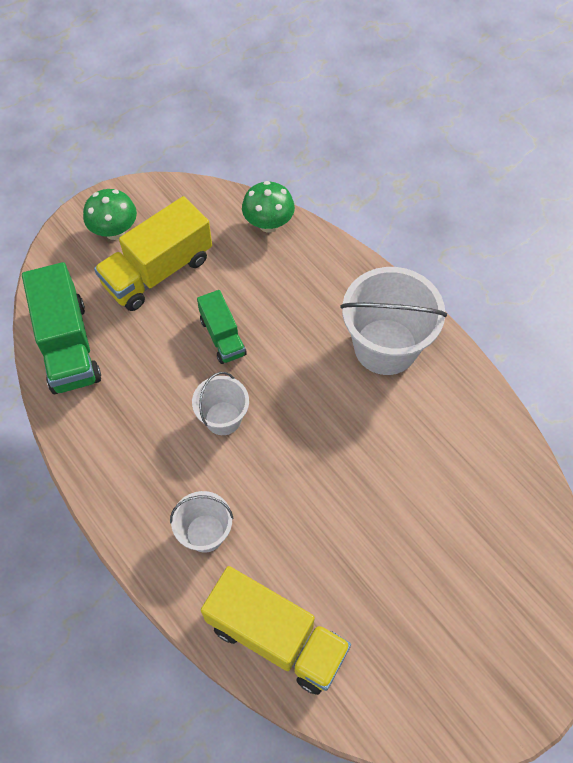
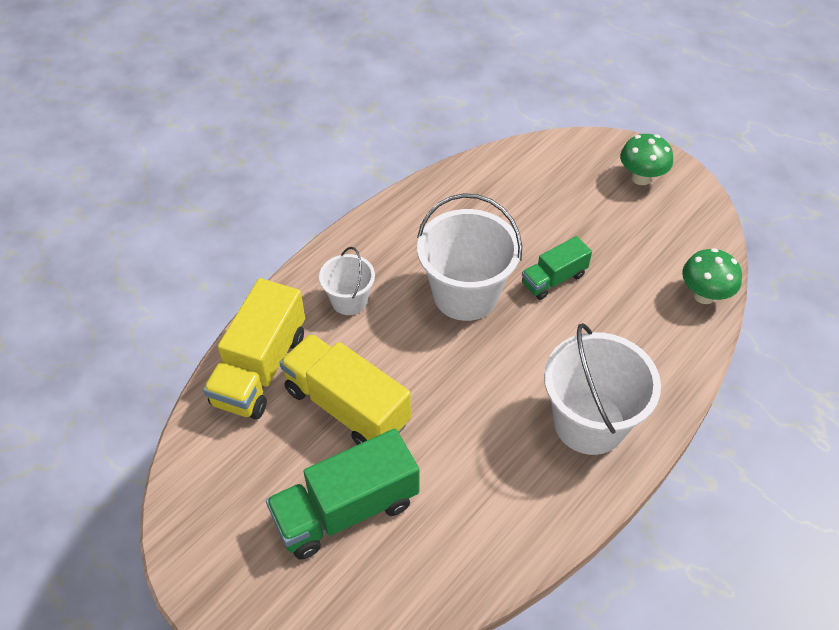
camera: 80 degrees right, 10 degrees down
green truck [22,262,101,394] -> green truck moved to [266,429,419,560]
yellow truck [94,196,212,311] -> yellow truck moved to [280,334,411,445]
white bucket [192,372,249,435] -> white bucket [417,193,522,321], size x1.81

